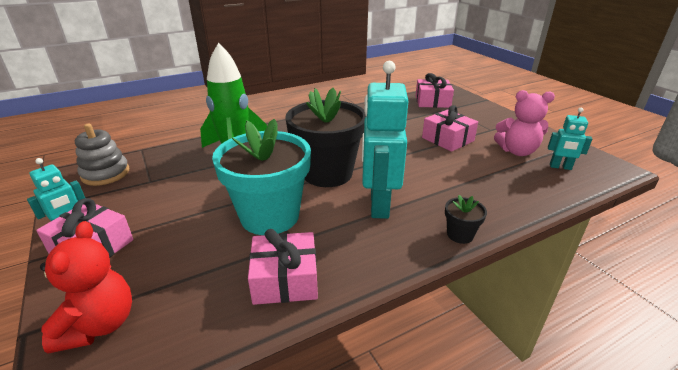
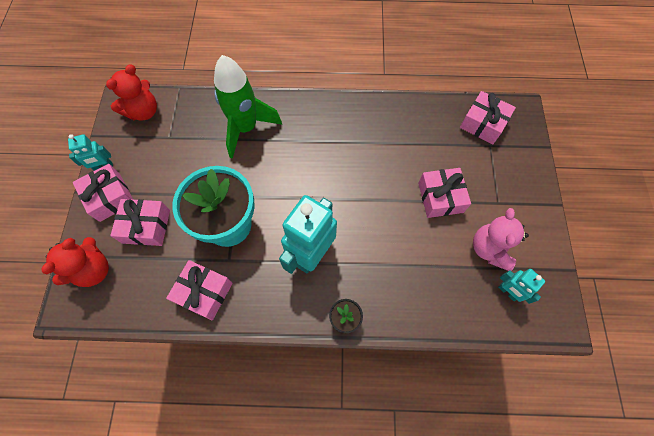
camera: 30 degrees right, 35 degrees up
grey stacking toy [75,124,129,186] -> red teddy bear [106,64,157,121]
black flower pot [285,88,366,187] -> none
pink teddy bear [494,90,555,156] -> pink teddy bear turned 60 degrees clockwise [473,208,529,271]
none -> pink gift [110,199,170,246]

